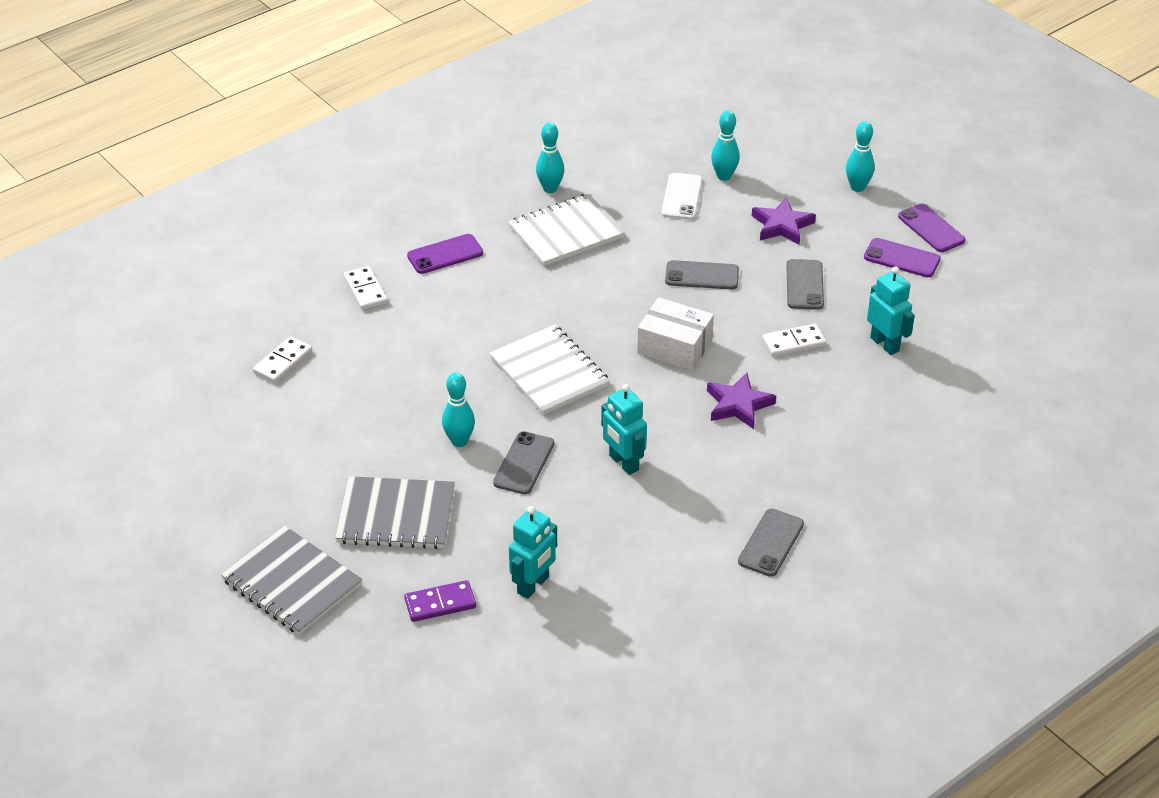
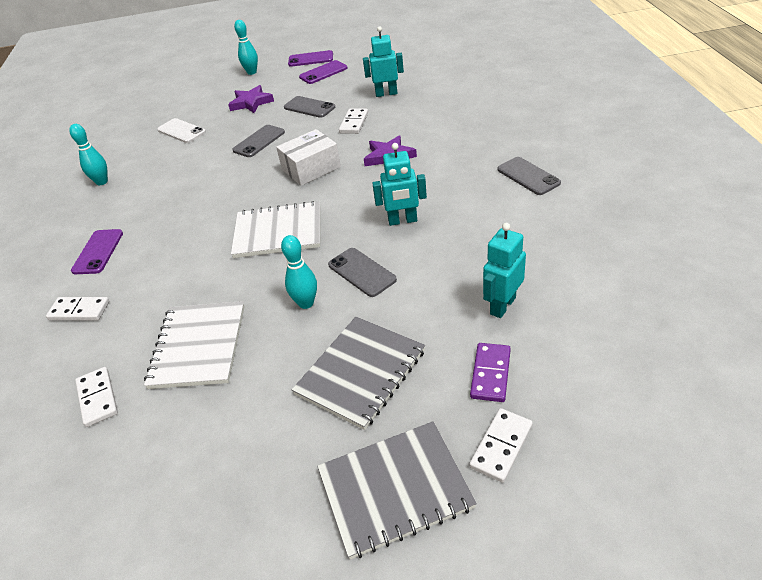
camera: 55 degrees left, 0 degrees up
white notebook [509,193,625,266] -> white notebook moved to [144,301,245,389]
turquoise robot [509,506,557,599] -> turquoise robot turned 120 degrees counterclockwise [483,223,526,318]
turquoise bowling pin [711,110,740,181] -> none
none -> white domino [469,408,533,483]

